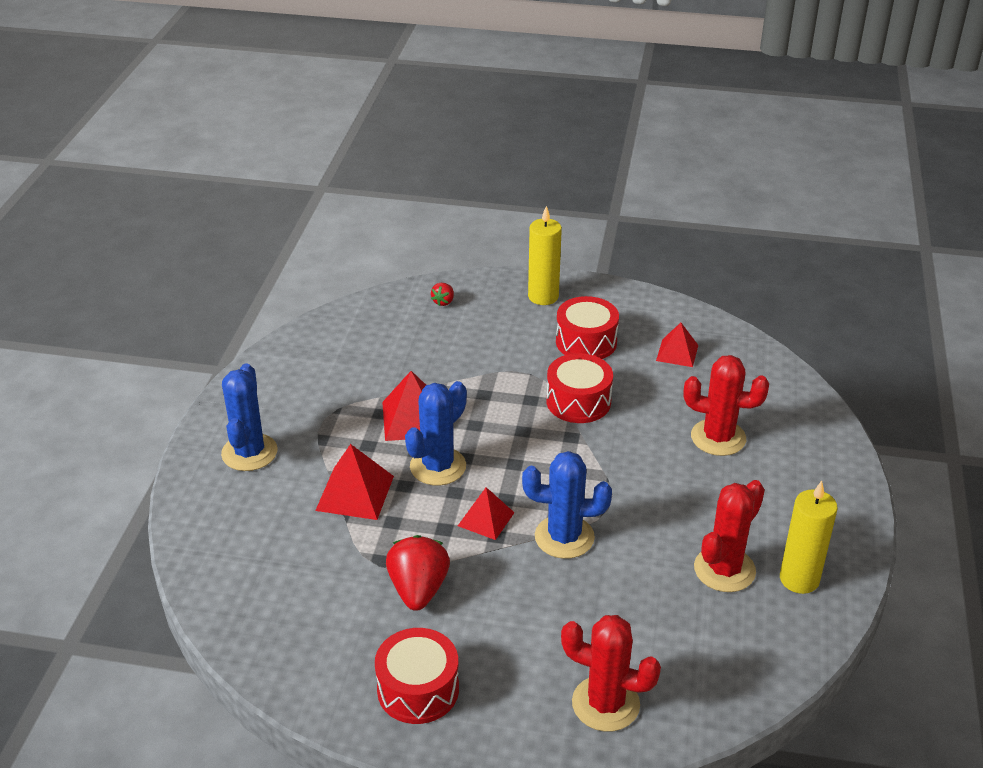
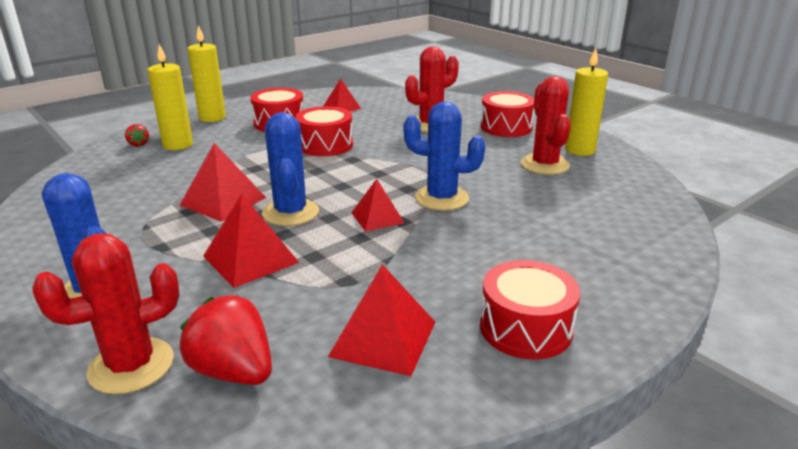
camera: 50 degrees left, 10 degrees down
red strawberry [386,535,450,611] -> red strawberry moved to [180,295,272,385]
blue cactus [522,451,612,559] -> blue cactus turned 60 degrees clockwise [404,101,486,211]
red cactus [561,615,661,732] -> red cactus moved to [32,233,179,394]
none -> yellow candle [147,44,193,150]
none -> red pyramid [328,264,435,376]
none -> red drum [481,91,535,137]

